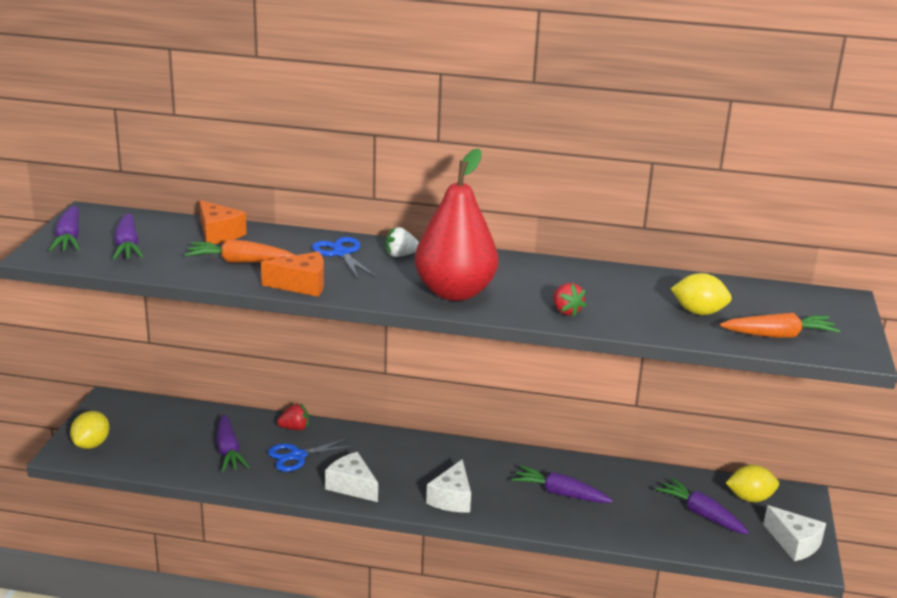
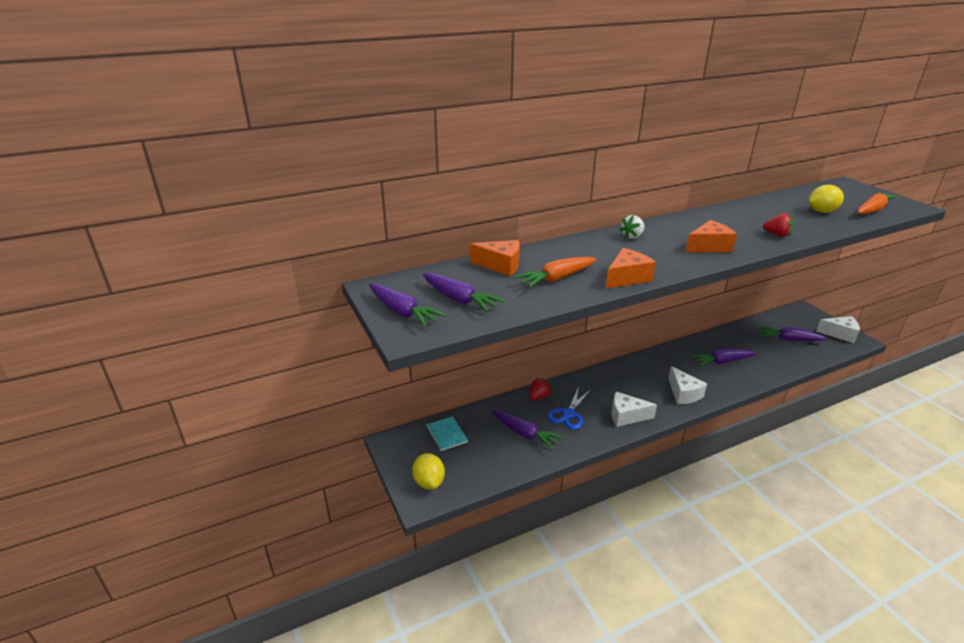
camera: 35 degrees left, 5 degrees up
blue scissors [312,237,377,279] -> none
red pear [415,149,498,301] -> orange cheese [685,220,737,253]
yellow lemon [726,465,779,502] -> none
none -> turquoise notebook [426,416,468,451]

